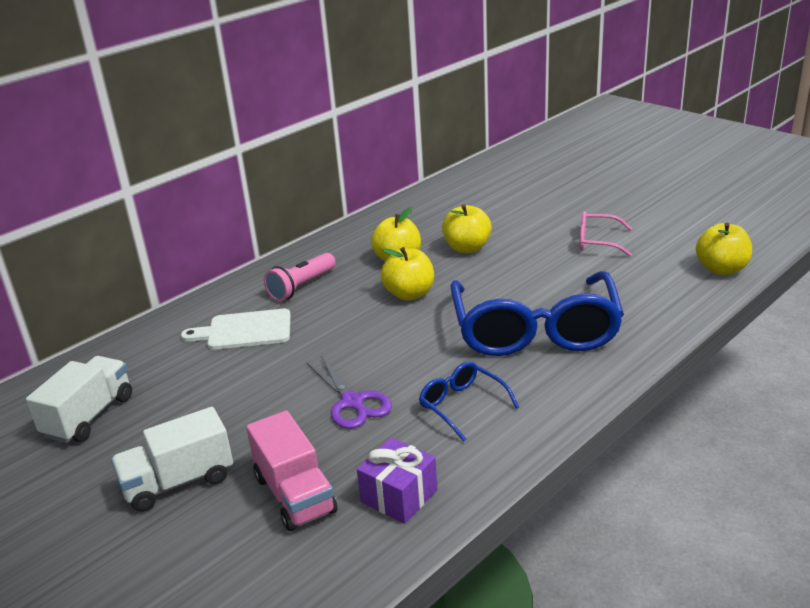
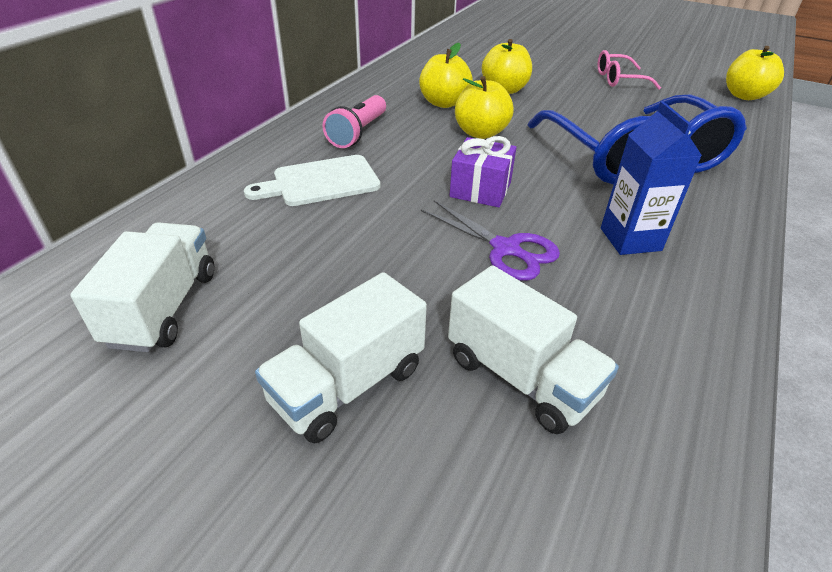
camera: 20 degrees left, 10 degrees up
pink truck [246,410,337,531] -> white truck [448,265,619,434]
purple gift [357,438,438,524] -> purple gift moved to [449,136,517,208]
blue glasses [419,362,519,442] -> blue carton [601,101,702,255]

